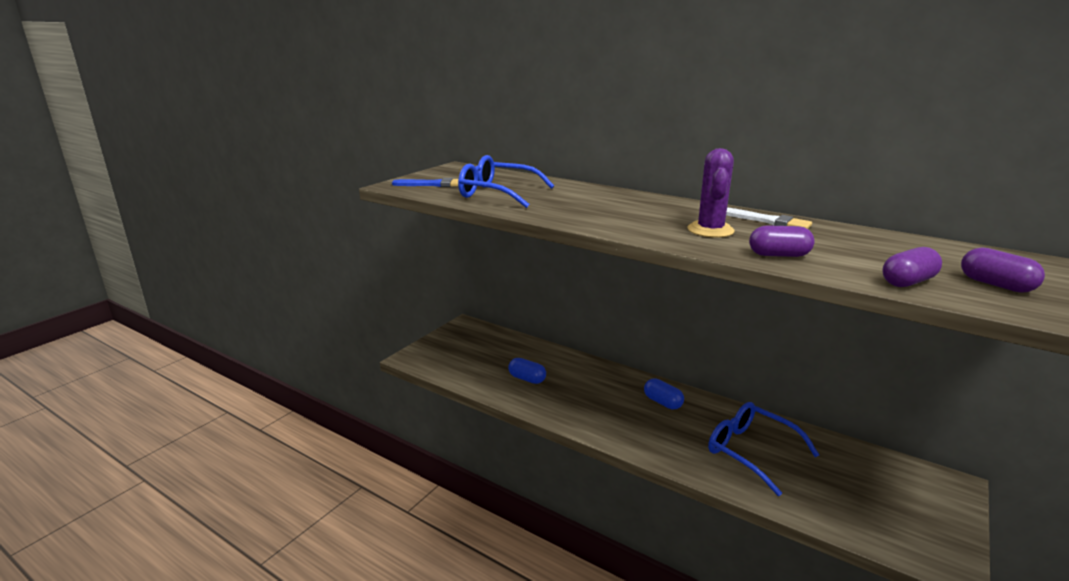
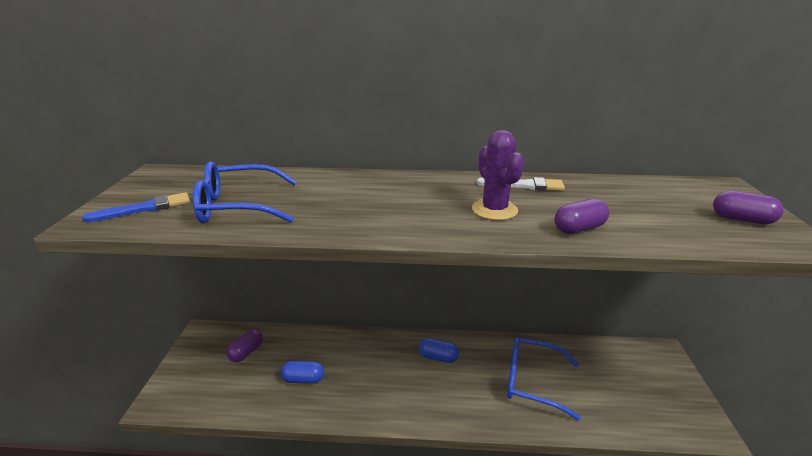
camera: 30 degrees left, 5 degrees up
purple capsule [882,247,942,287] -> purple capsule moved to [226,329,263,362]

